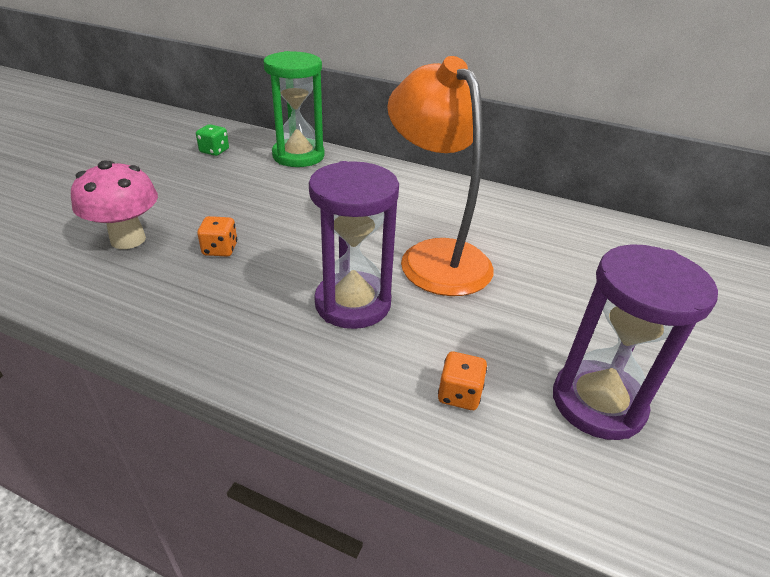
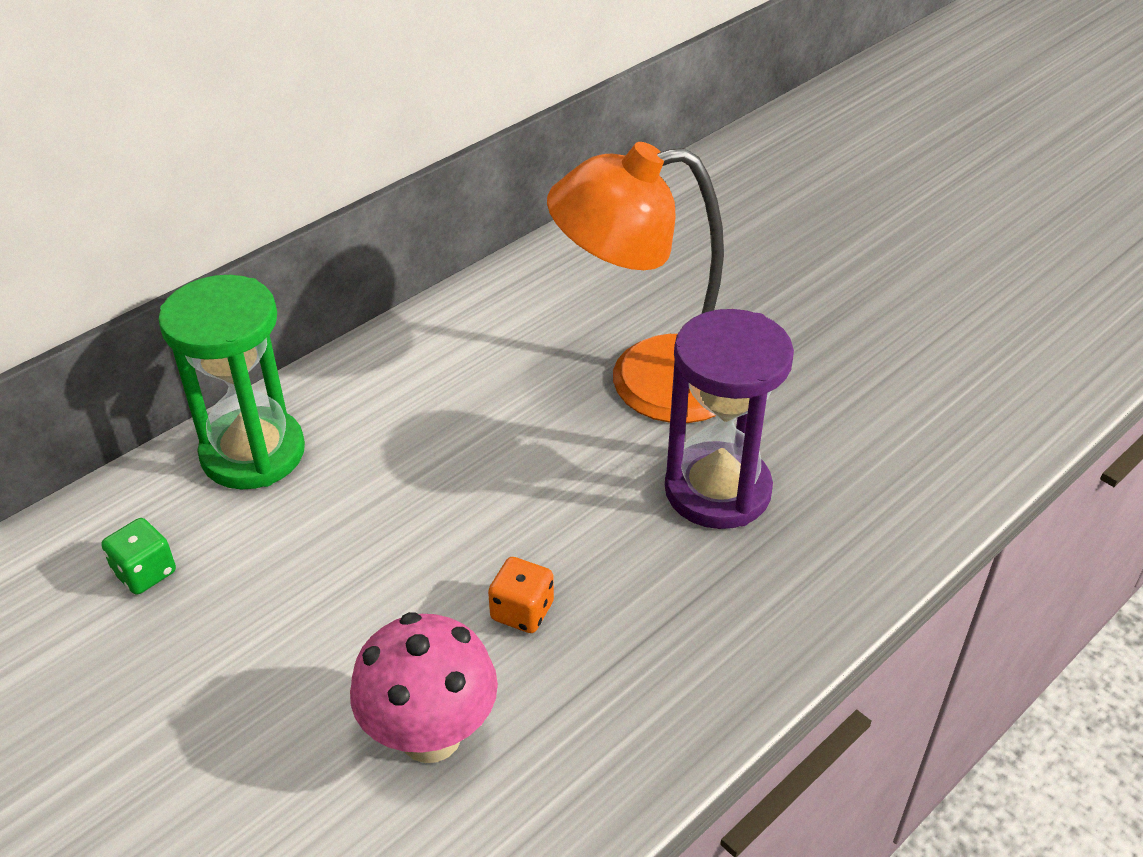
camera: 65 degrees left, 5 degrees up
orange dice [438,352,487,410] -> none
purple hourglass [553,244,718,440] -> none

